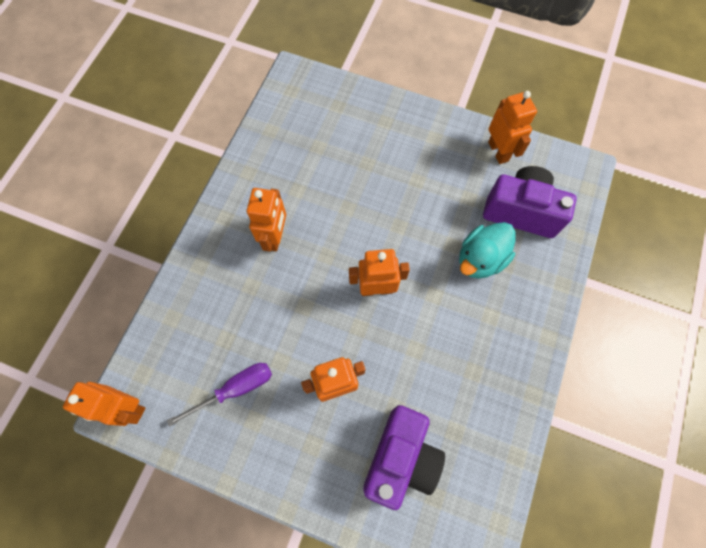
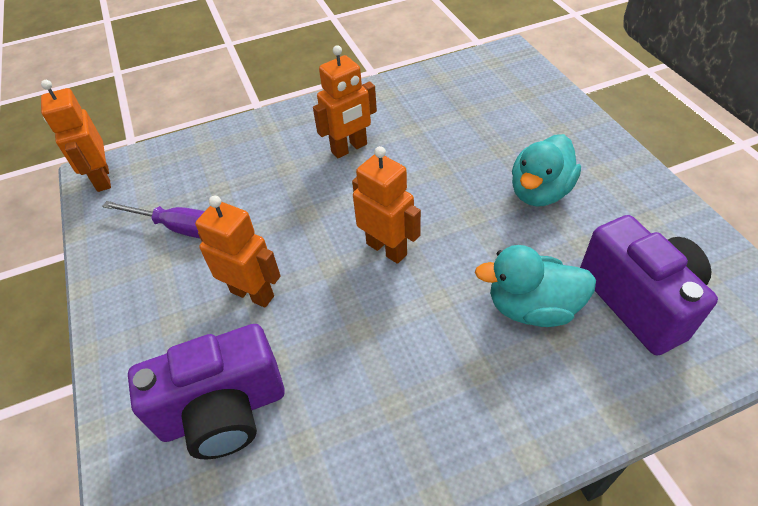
camera: 50 degrees right, 20 degrees down
orange robot [488,91,537,164] -> none
none -> turquoise duck [512,134,581,207]

